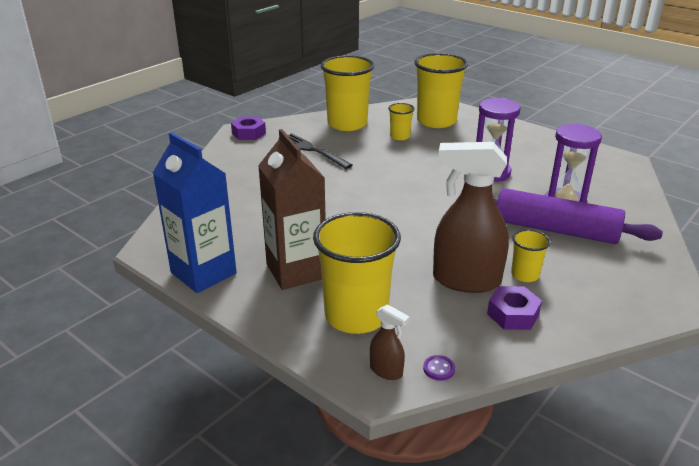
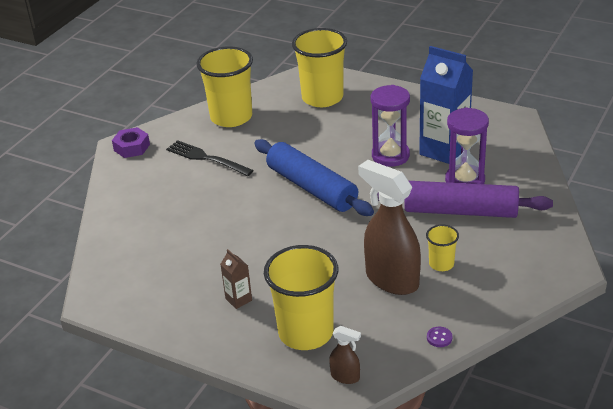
camera: 10 degrees left, 5 degrees up
blue carton [153,132,237,293] -> blue carton moved to [419,46,473,164]
brown carton [258,129,326,290] -> brown carton [221,249,252,309], size x0.45
yellow cup [388,103,415,140] -> none
purple button [423,355,455,381] -> purple button moved to [427,327,452,347]
brown spray bottle [433,142,509,293] -> brown spray bottle turned 45 degrees clockwise [358,160,421,295]
purple nut [487,286,542,330] -> none
none -> blue rolling pin [254,139,374,216]

